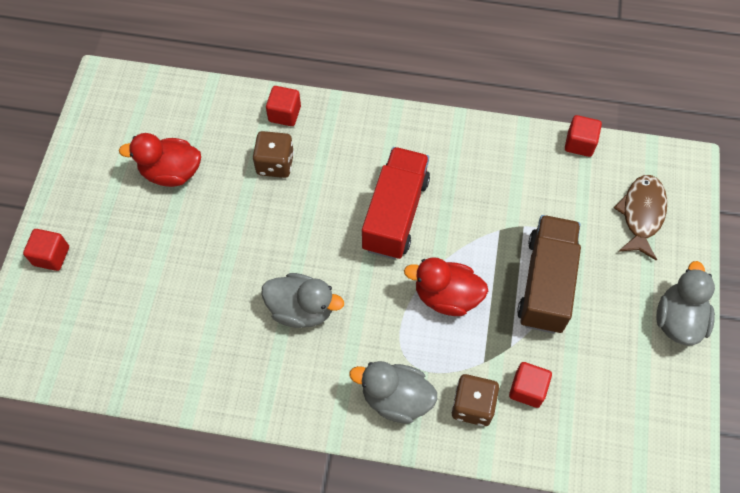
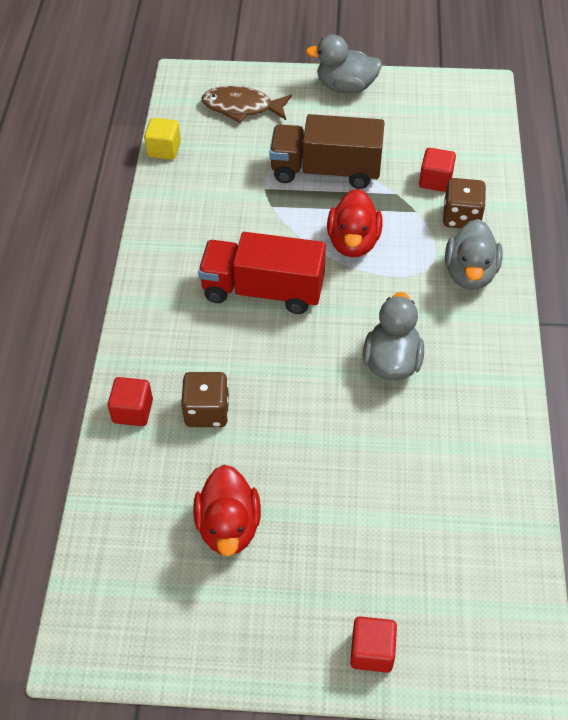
camera: 95 degrees left, 10 degrees down
red cube [565,115,602,157] -> yellow cube [144,118,181,160]

